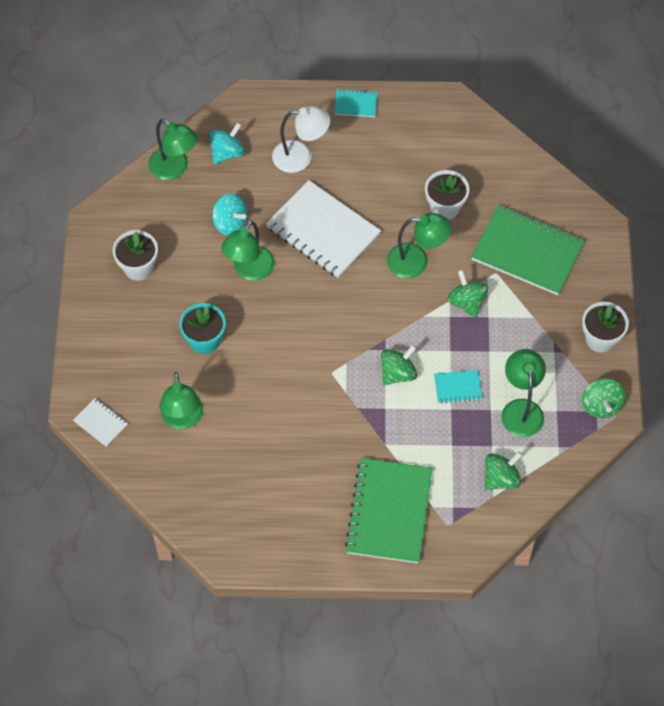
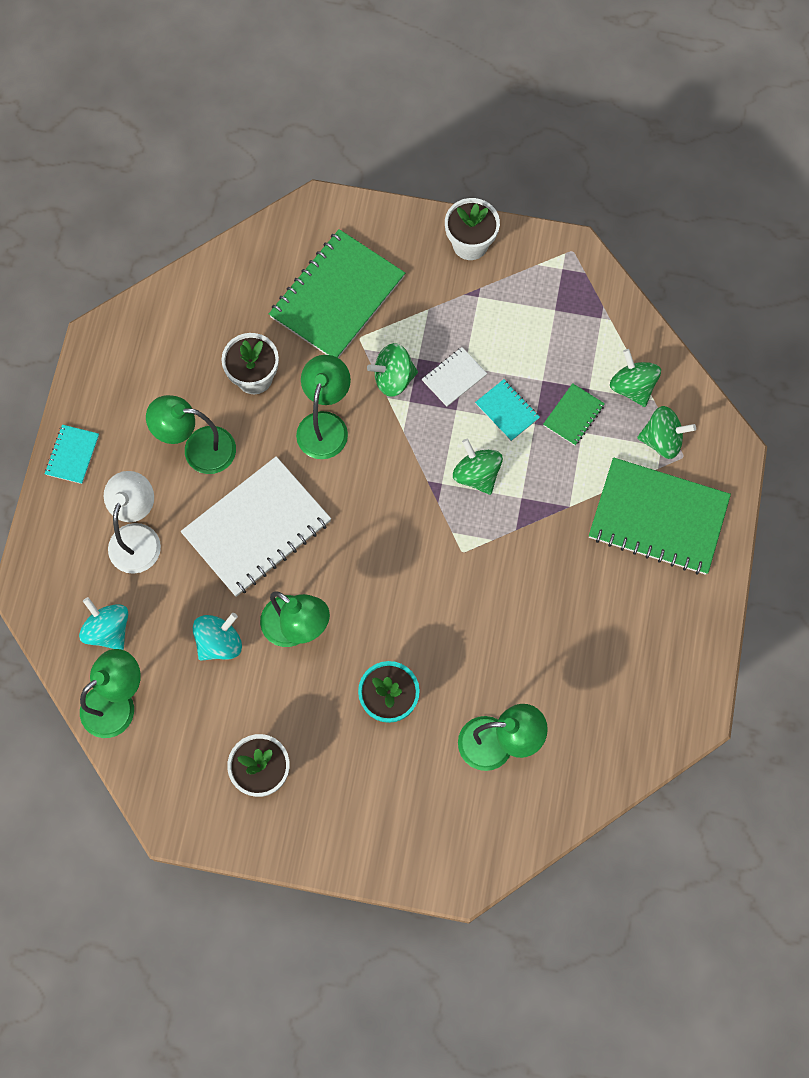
camera: 80 degrees left, 10 degrees up
white notebook [73,398,128,447] -> white notebook moved to [422,347,487,407]
turquoise notebook [434,370,482,404] -> turquoise notebook turned 45 degrees counterclockwise [475,379,540,441]
green lamp [502,349,546,437] -> green lamp moved to [146,395,236,474]
green spinning top [582,378,626,418] -> green spinning top moved to [637,406,696,459]
none -> green notebook [543,383,605,446]

